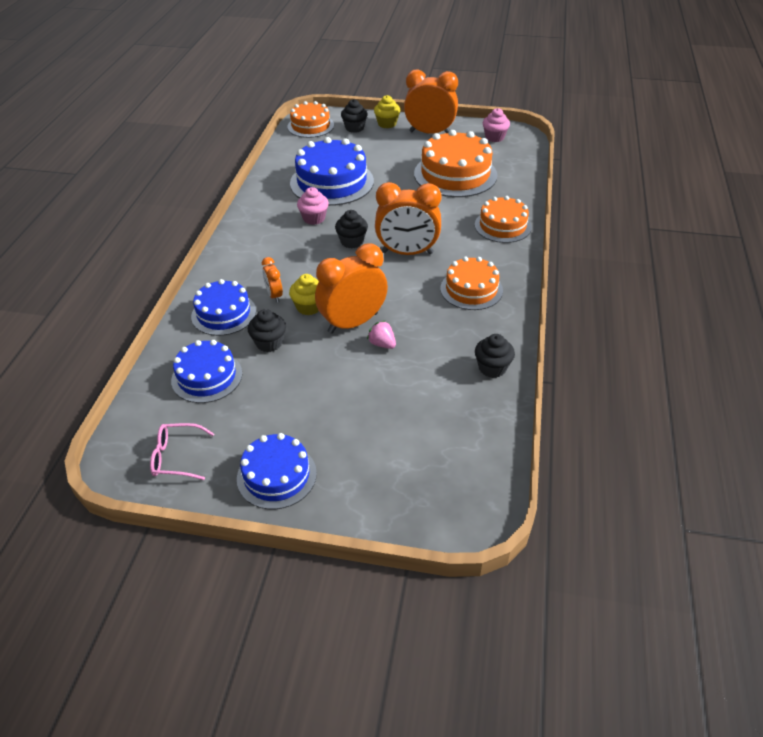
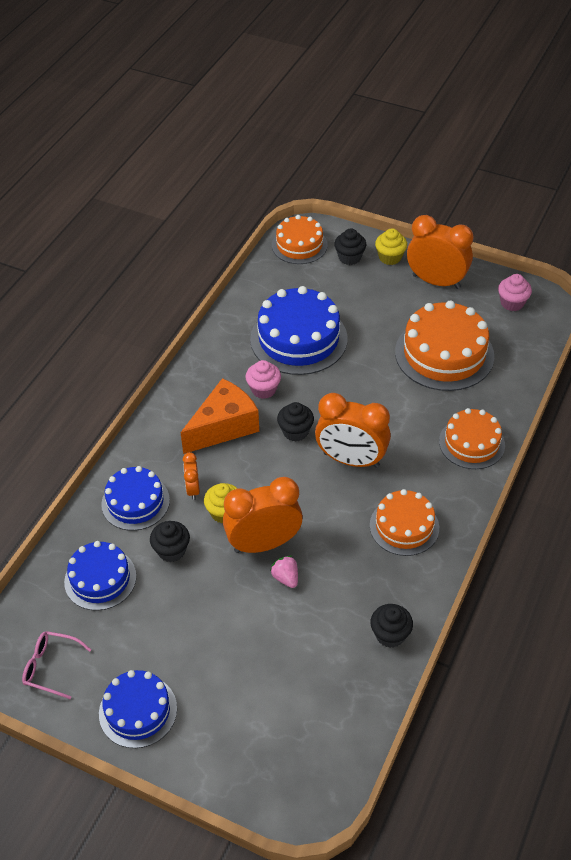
camera: 15 degrees right, 5 degrees up
none -> orange cheese [180,378,259,454]

